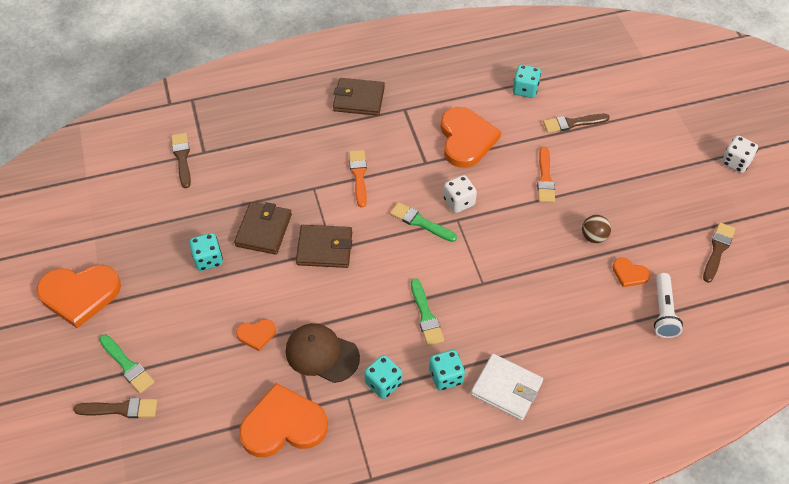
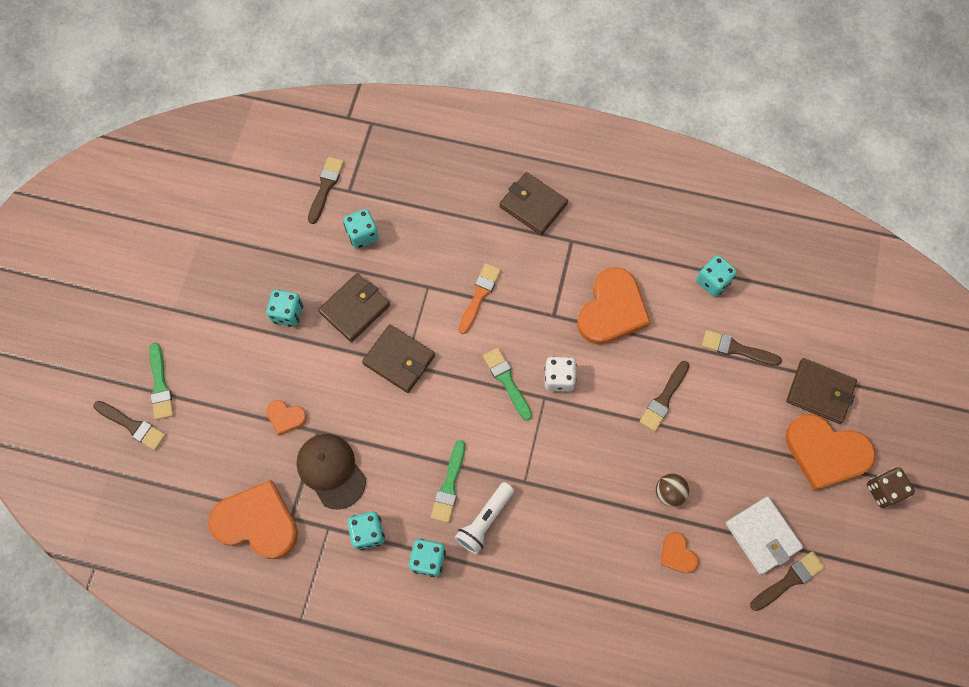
camera: 30 degrees right, 15 degrees up
orange heart [36,265,121,328] -> orange heart moved to [785,414,876,491]
white wallet [471,354,543,420] -> white wallet moved to [726,496,803,575]
orange brush [537,146,555,202] -> brown brush [640,361,689,432]
white flashlight [654,273,683,338] -> white flashlight moved to [455,482,514,554]
white dice [722,136,758,173] -> brown dice [867,467,915,508]
none -> turquoise dice [343,209,379,249]
none -> brown wallet [786,358,857,424]

